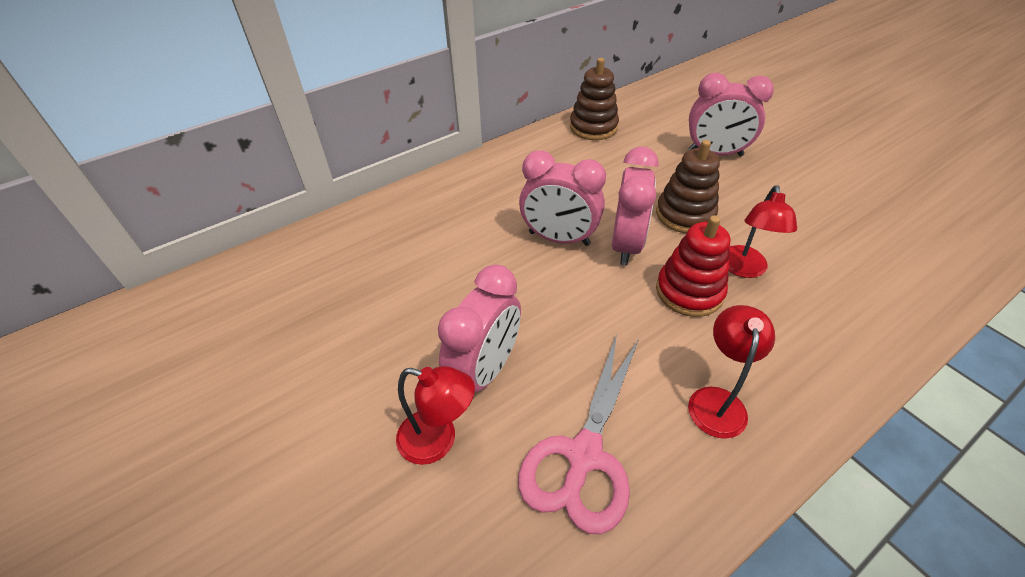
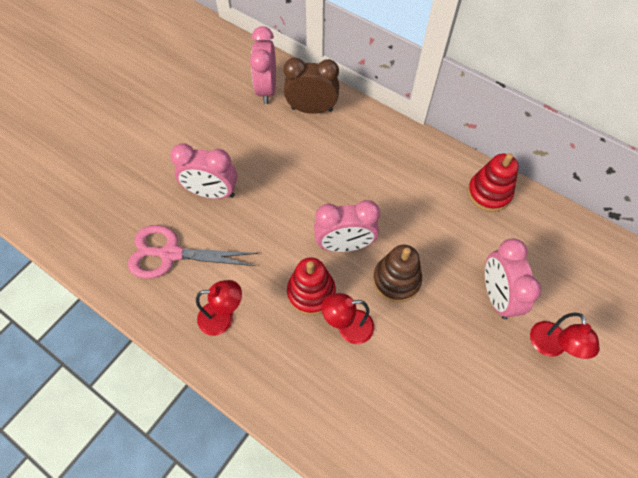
camera: 70 degrees right, 15 degrees up
red lamp [396,366,475,465] -> red lamp moved to [530,313,600,359]
pink clock [519,150,606,246] -> pink clock moved to [250,26,276,104]
brown stacking toy [570,58,619,140] -> red stacking toy [468,153,519,212]
none -> brown clock [284,58,339,114]

